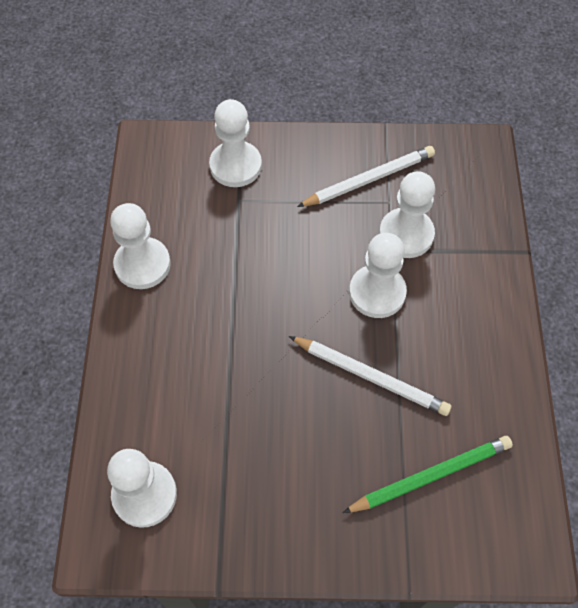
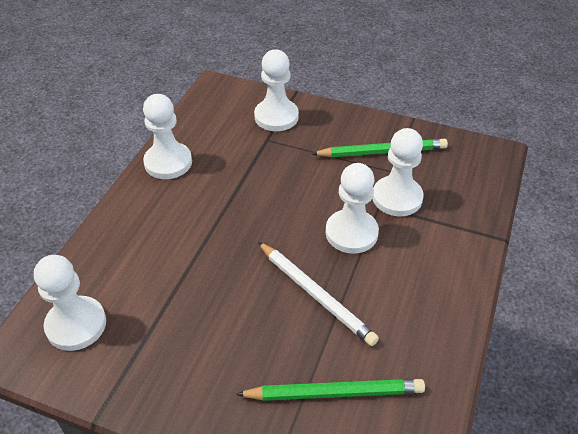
camera: 20 degrees right, 15 degrees down
white pencil [297,146,435,207] -> green pencil [311,139,448,157]

